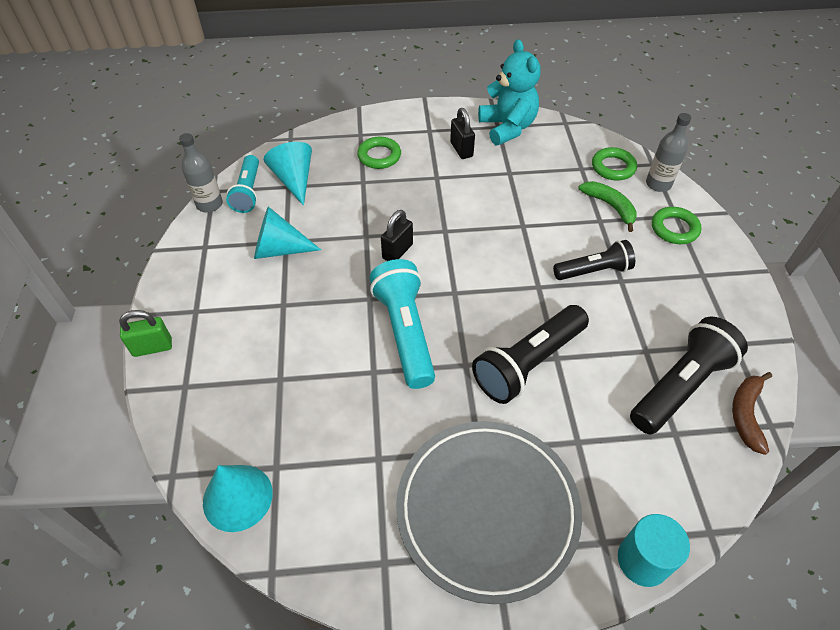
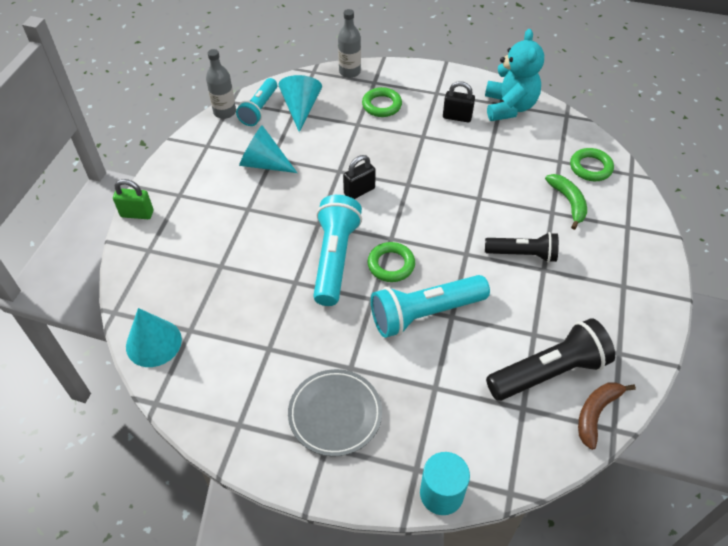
camera: 20 degrees right, 0 degrees up
grey plate [396,421,582,604] -> grey plate [288,369,382,457], size x0.61
black padlock [450,108,475,159] -> black padlock turned 75 degrees counterclockwise [443,81,475,122]
black flashlight [472,305,589,404] -> turquoise flashlight [371,275,490,338]
grey bottle [646,113,691,192] -> grey bottle moved to [338,9,361,78]
green ring [652,207,702,244] -> green ring moved to [367,242,415,282]

